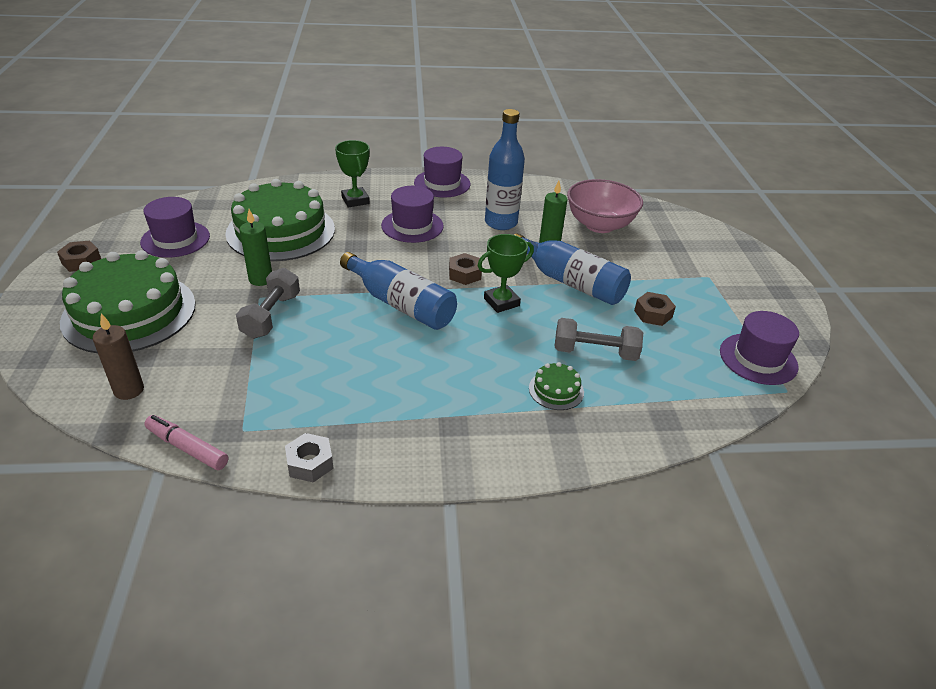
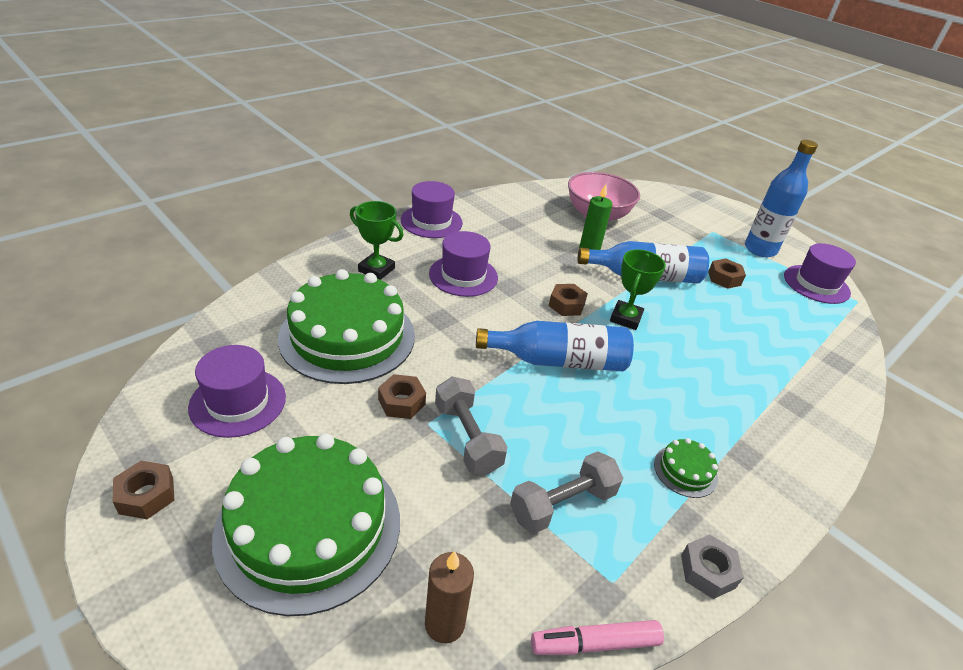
camera: 40 degrees left, 0 degrees up
green candle [240,209,272,286] -> brown nut [378,374,426,419]
blue bottle [485,109,525,230] -> blue bottle moved to [745,140,818,257]
green cake [529,362,584,410] -> green cake moved to [654,438,718,498]
grey dumbbell [555,318,643,361] -> grey dumbbell moved to [510,451,623,534]

